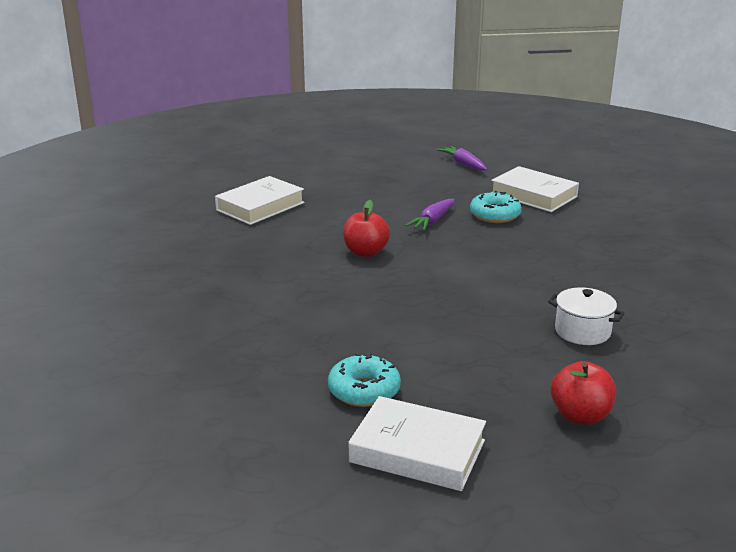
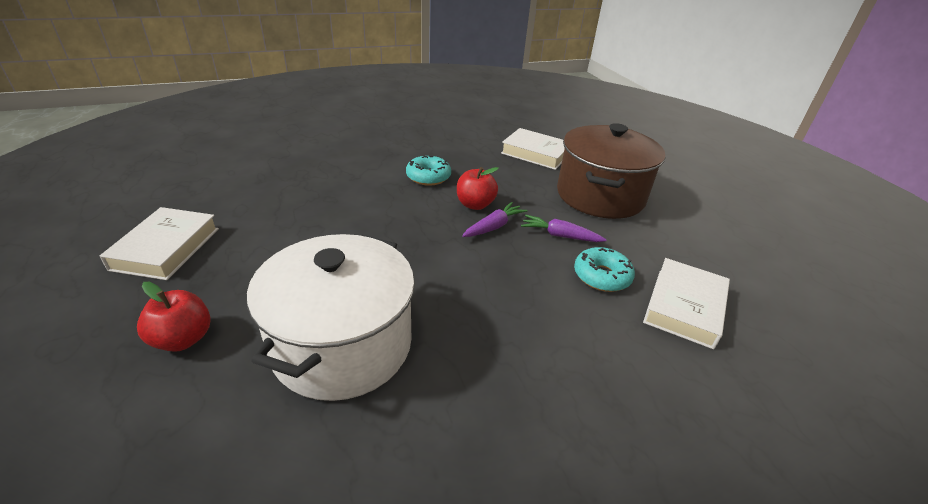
camera: 75 degrees right, 10 degrees up
turquoise donut [328,353,401,407] -> turquoise donut moved to [406,156,451,186]
purple carrot [436,146,487,170] -> purple carrot moved to [462,202,527,237]
white pot [548,287,625,345] -> white pot [247,234,415,401], size x2.26
none -> brown pot [557,123,666,219]

